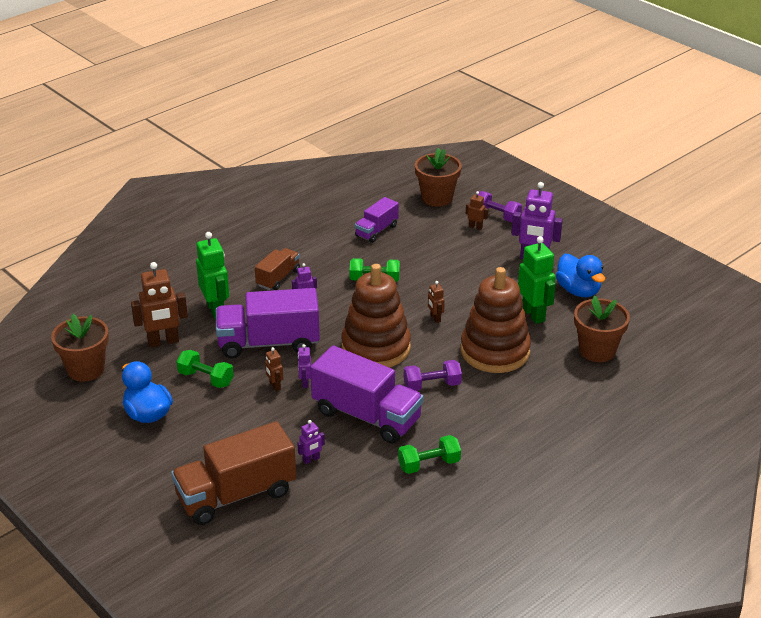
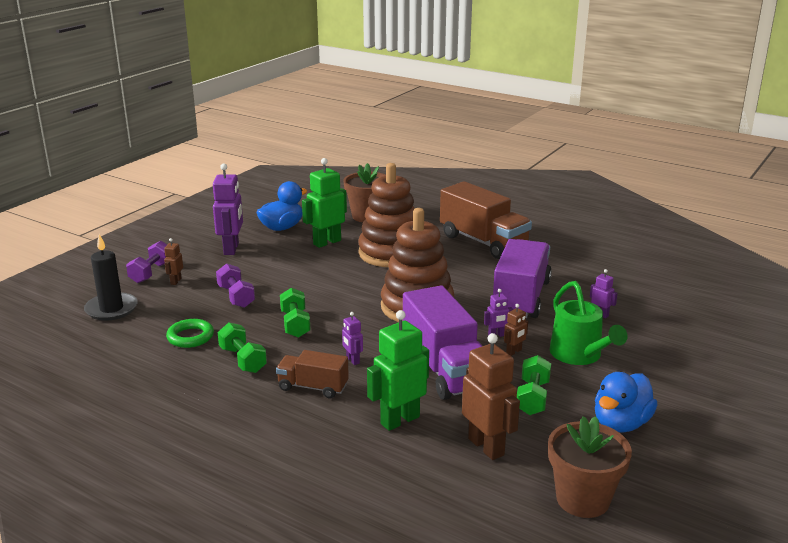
camera: 105 degrees left, 10 degrees down
brown truck [171,421,296,525] -> brown truck moved to [440,181,532,259]
purple truck [355,197,399,243] -> green ring [166,319,214,348]
green dumbbell [398,435,461,474] -> green dumbbell moved to [218,322,267,373]
purple dumbbell [404,360,462,391] -> purple dumbbell moved to [216,263,255,308]
brown flower pot [415,148,462,207] -> black candle [84,234,138,321]
brown robot [428,281,445,323] -> none
none -> green watering can [550,281,628,365]

